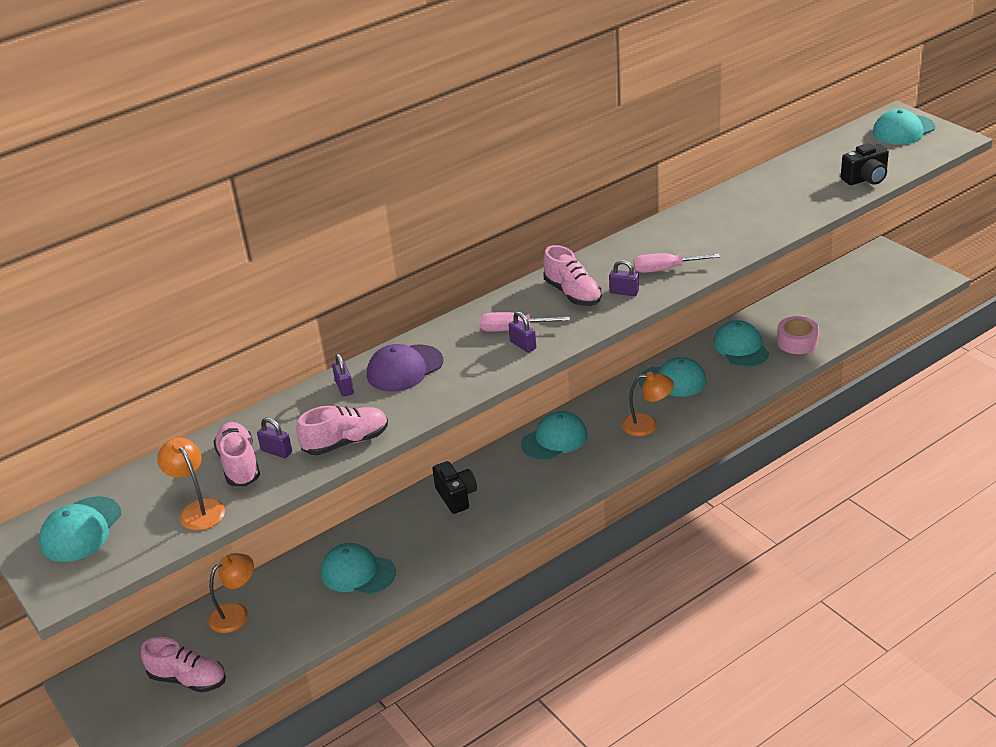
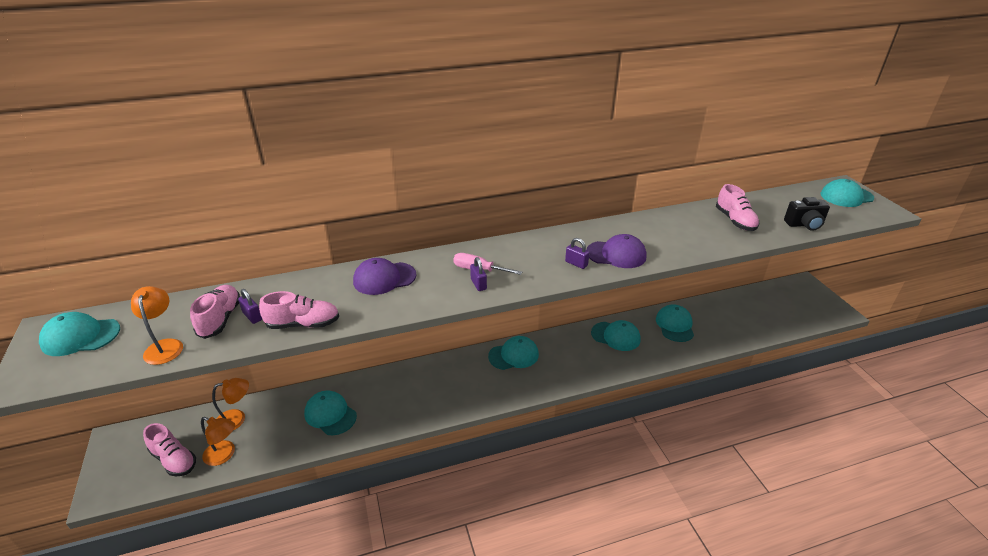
camera: 15 degrees right, 0 degrees up
turquoise cap [39,496,121,562] -> turquoise cap turned 45 degrees clockwise [39,312,120,356]
purple padlock [332,354,354,397] -> none
black camera [432,461,477,514] -> none
pink shoe [543,245,602,306] -> pink shoe moved to [716,184,759,231]
orange lamp [622,372,674,436] -> orange lamp moved to [201,417,235,466]
pink screwdriver [633,253,720,273] -> purple cap [586,234,647,268]
pink tape [777,316,819,354] -> none

